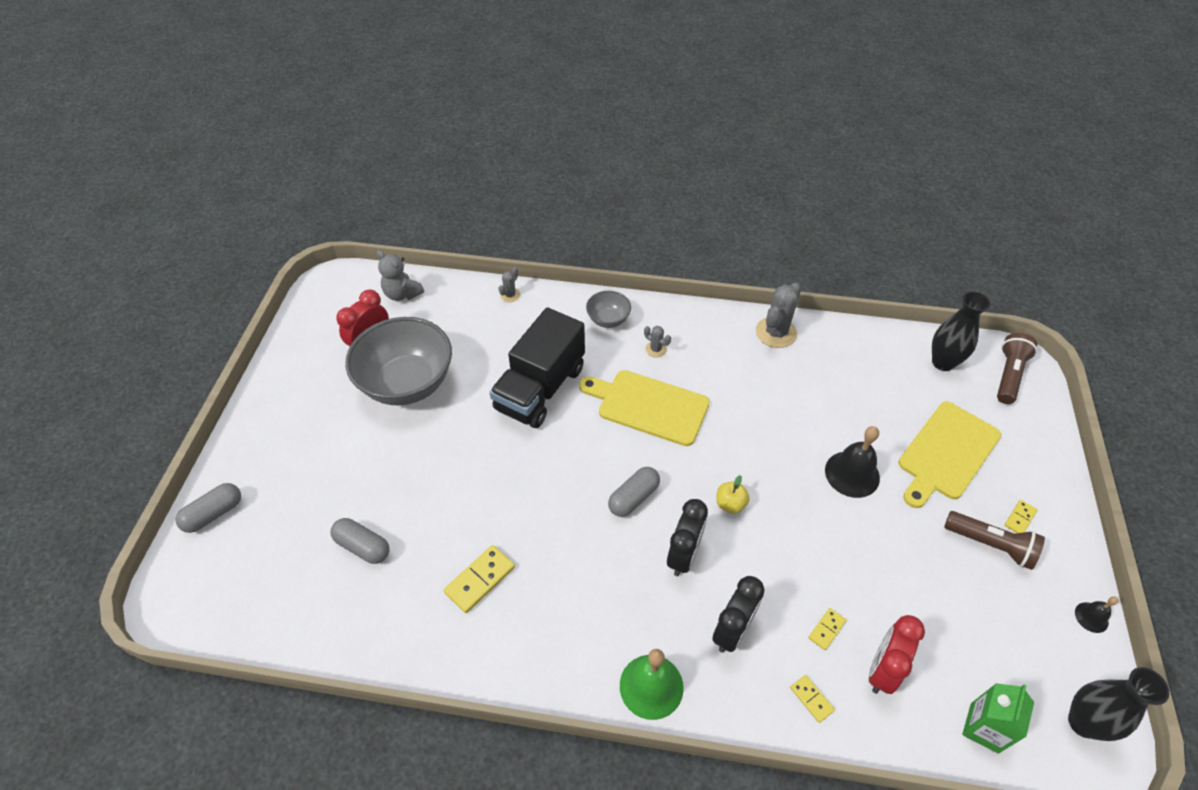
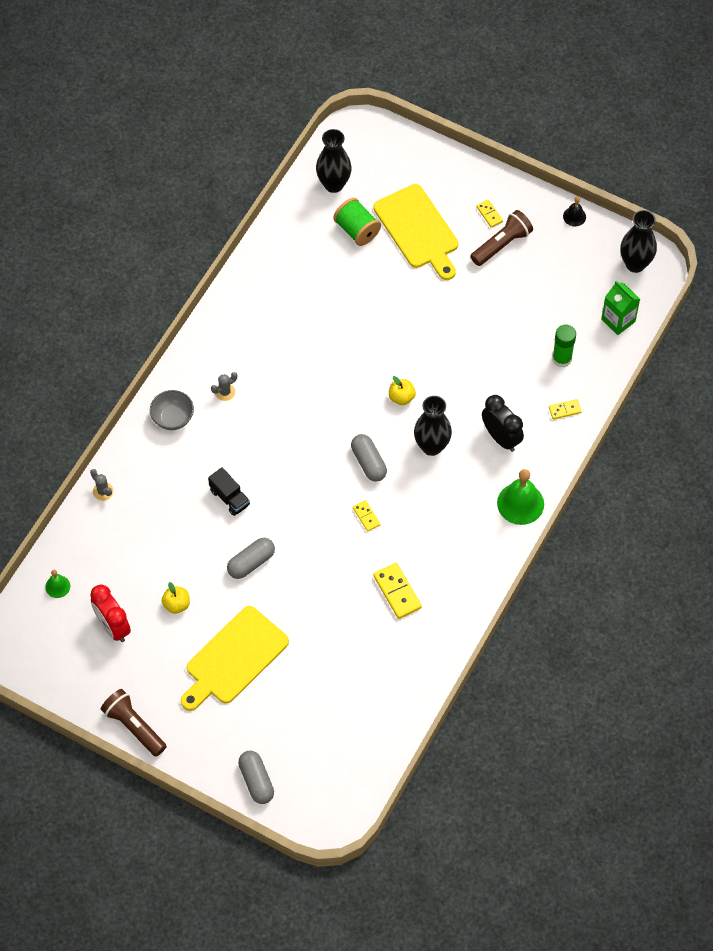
camera: 70 degrees left, 10 degrees up
grey capsule [331,518,390,564] -> grey capsule moved to [227,538,275,579]
grey bowl [345,317,452,406] -> yellow apple [162,582,190,614]
grey teddy bear [377,251,424,301] -> green bell [45,570,70,598]
black truck [489,307,585,428] -> black truck [208,467,250,516], size x0.44
yellow cutting board [579,370,710,446] -> yellow cutting board moved to [181,606,289,711]
black clock [667,499,708,576] -> black vase [414,396,452,456]
grey cactus [756,283,801,348] -> none
yellow domino [808,608,846,650] -> yellow domino moved to [353,500,381,531]
black bell [825,426,880,498] -> none
red clock [869,615,925,694] -> green glue stick [552,325,576,367]
brown flashlight [997,333,1037,404] -> brown flashlight moved to [101,689,167,757]
none -> green spool [333,198,381,246]

